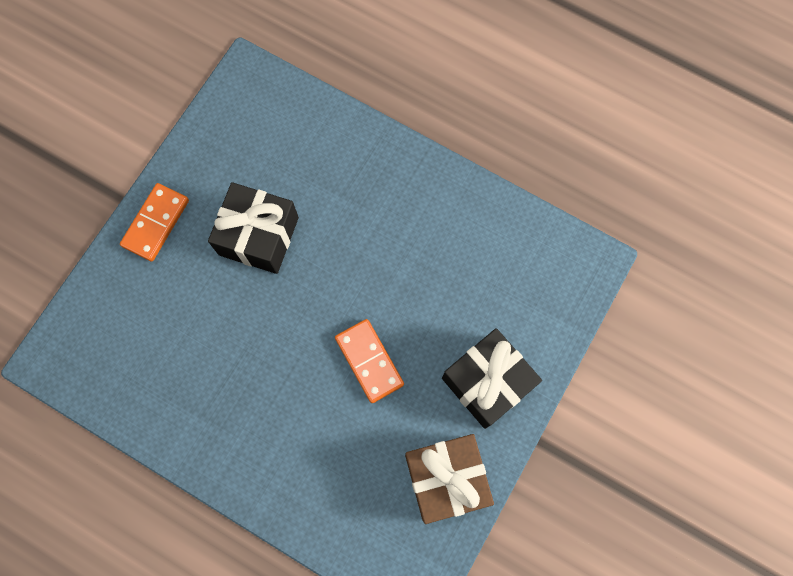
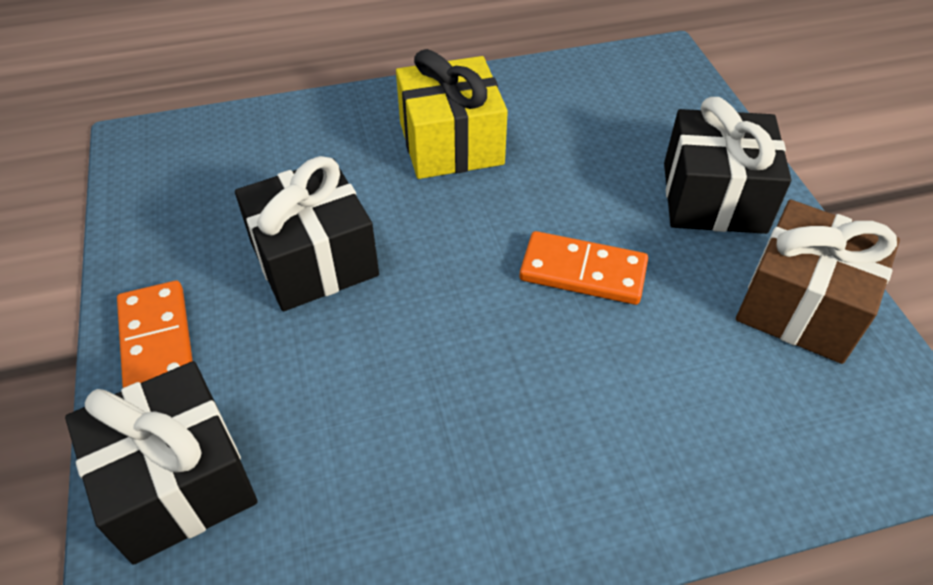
camera: 45 degrees left, 25 degrees down
none -> black gift [65,361,258,565]
none -> yellow gift [396,49,508,179]

